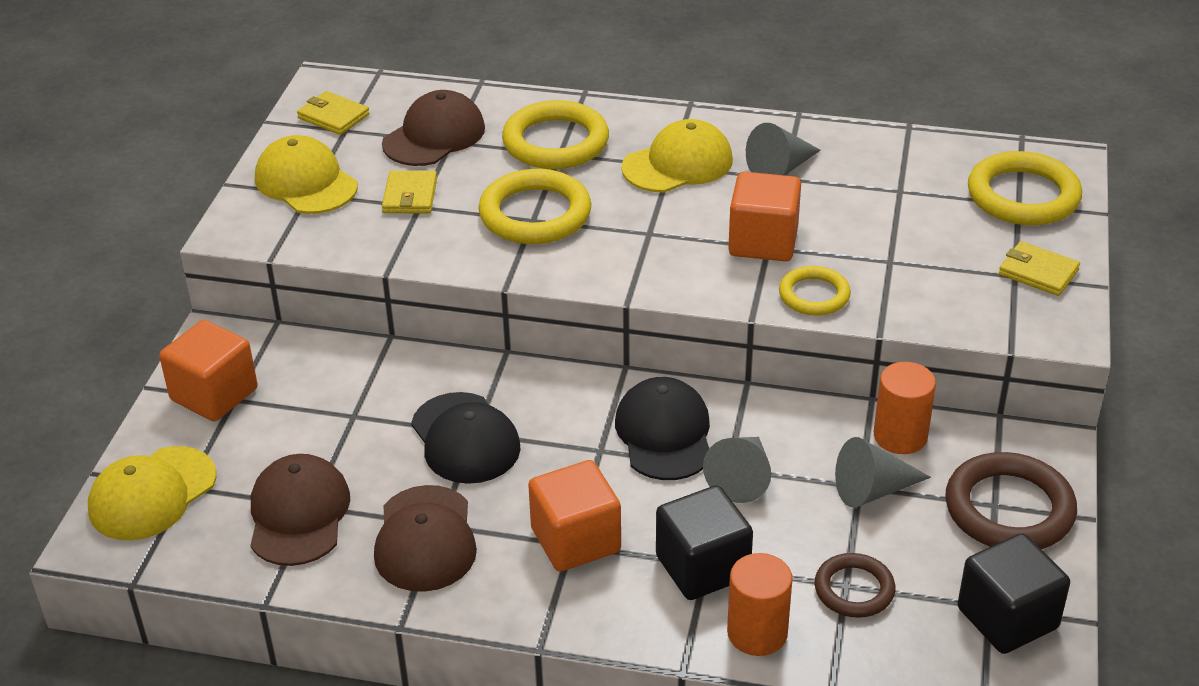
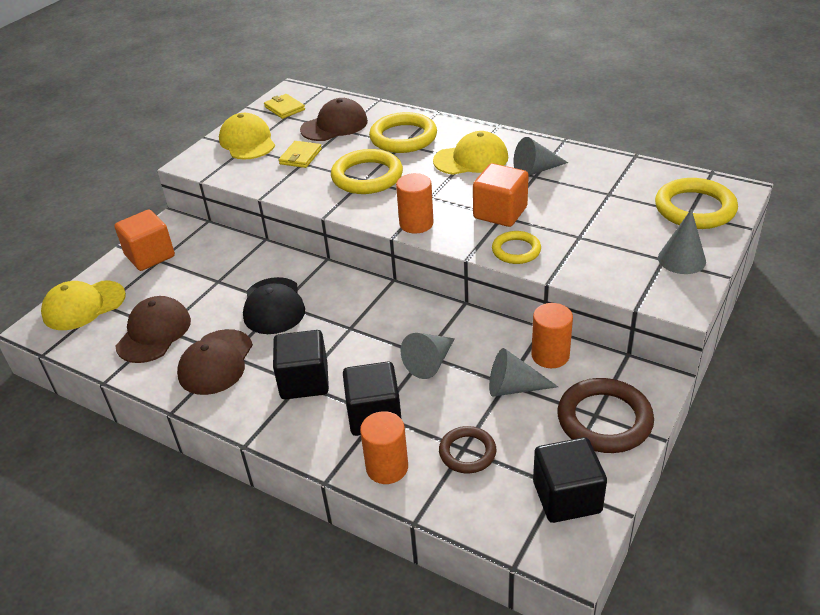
camera: 20 degrees right, 0 degrees up
orange cube [528,460,621,572] -> black cube [273,330,329,399]
black cap [615,377,710,480] -> none
yellow wallet [999,241,1080,296] -> grey cone [658,209,706,274]
none -> orange cylinder [396,173,434,234]

